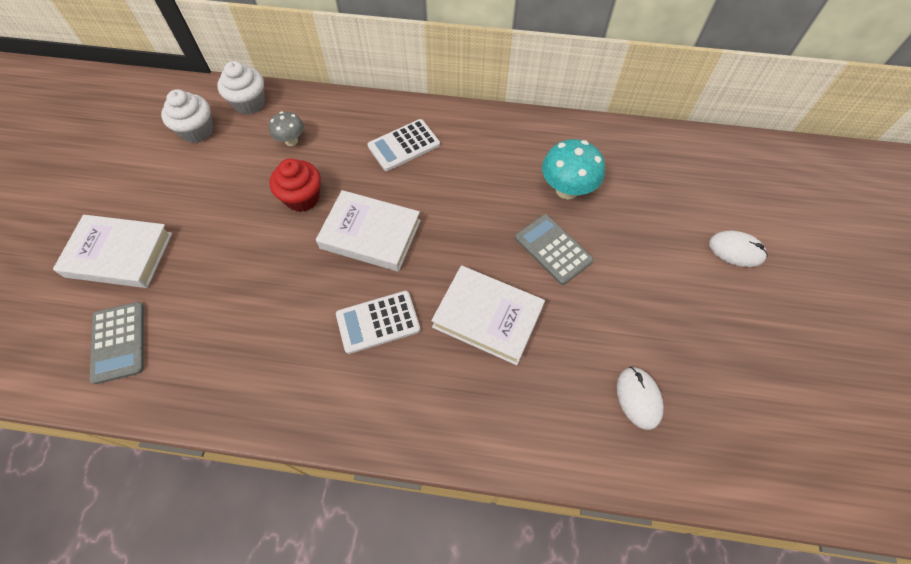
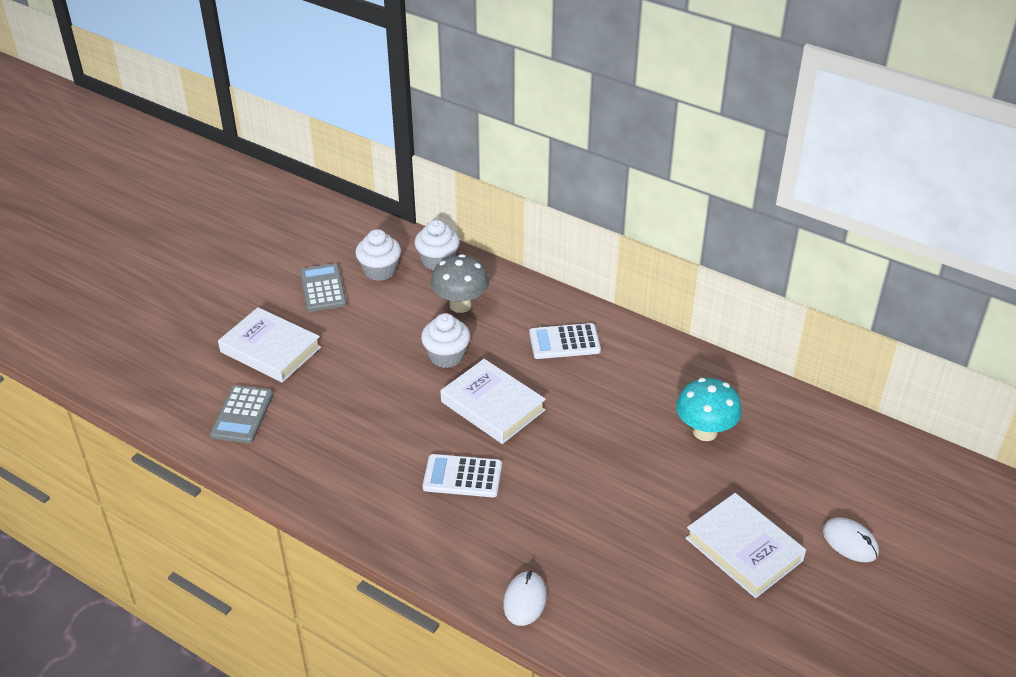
camera: 25 degrees right, 20 degrees down
grey mushroom [269,111,304,146] -> grey mushroom [431,254,489,313], size x1.68
red cupcake [270,158,321,212] -> white cupcake [421,313,470,368]
white book [431,266,545,365] -> white book moved to [685,493,806,598]
grey calculator [515,214,594,285] -> grey calculator moved to [300,263,347,312]
white mouse [617,367,664,430] -> white mouse moved to [503,571,547,626]

